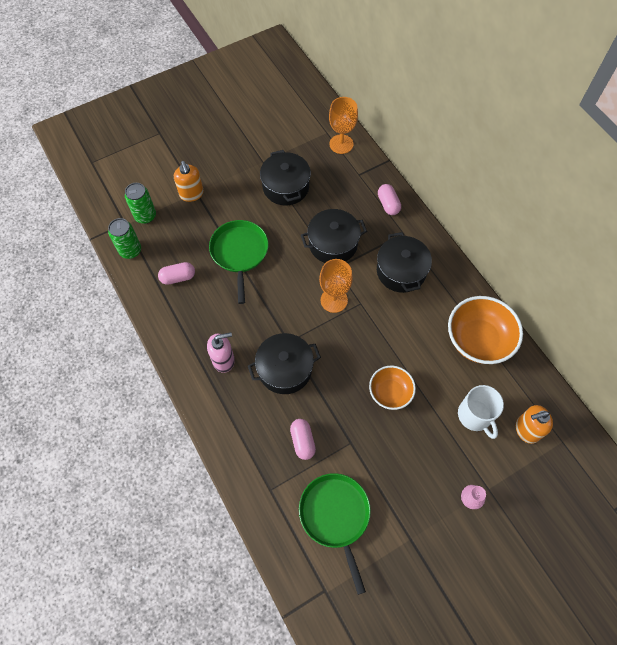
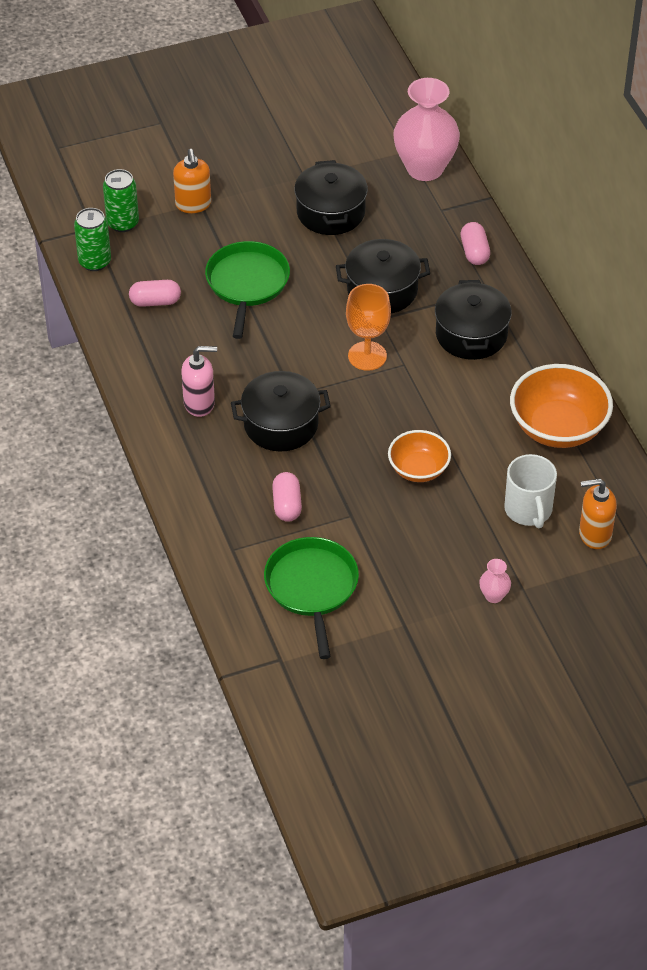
camera: 10 degrees right, 15 degrees down
orange goblet [329,97,358,154] -> pink vase [393,78,460,181]

